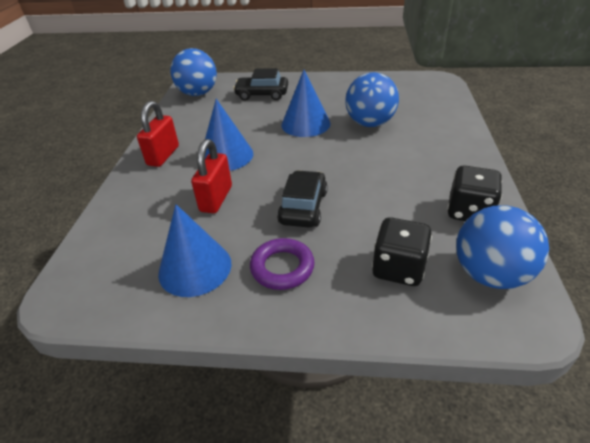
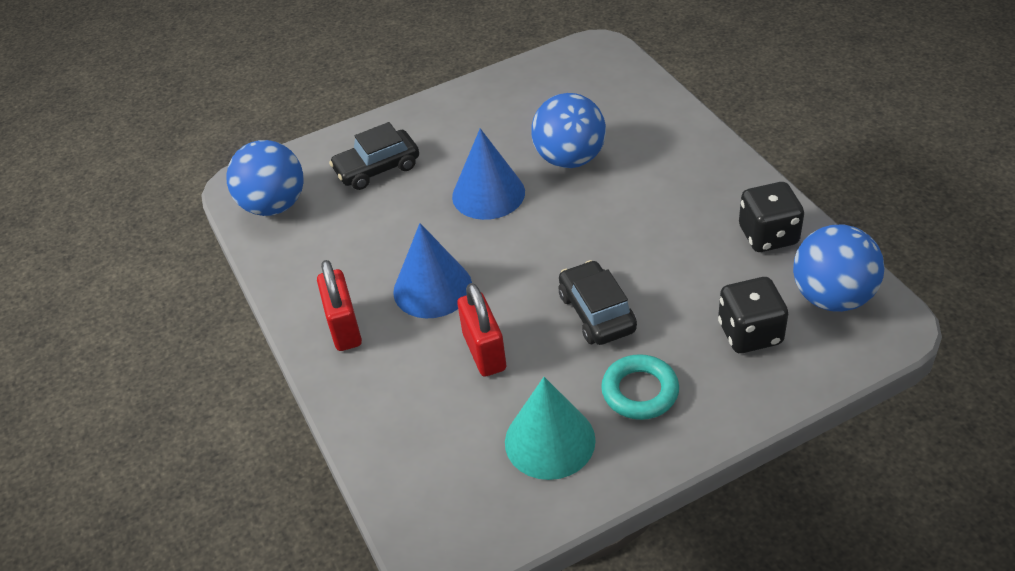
camera: 30 degrees left, 5 degrees up
blue cone [158,204,231,297] -> turquoise cone [505,377,596,480]
purple ring [250,238,315,290] -> turquoise ring [601,354,679,420]

